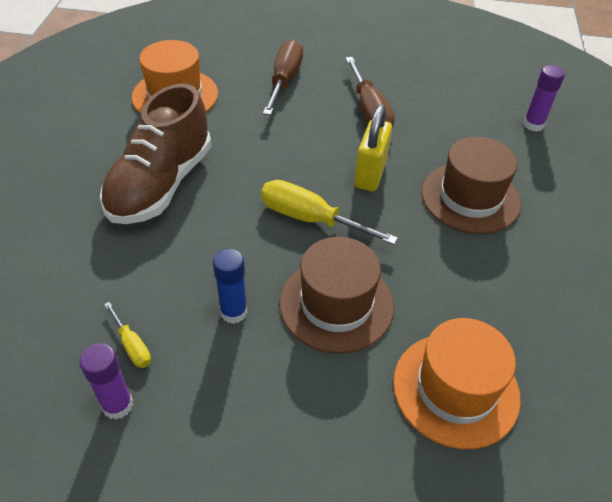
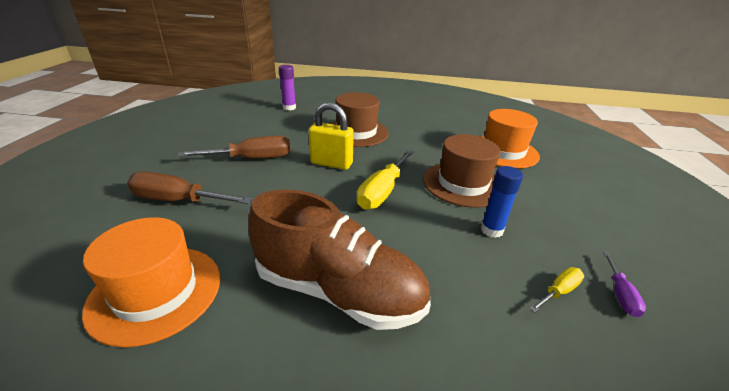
camera: 90 degrees left, 15 degrees down
purple glue stick [79,343,133,420] -> purple screwdriver [603,252,646,317]

